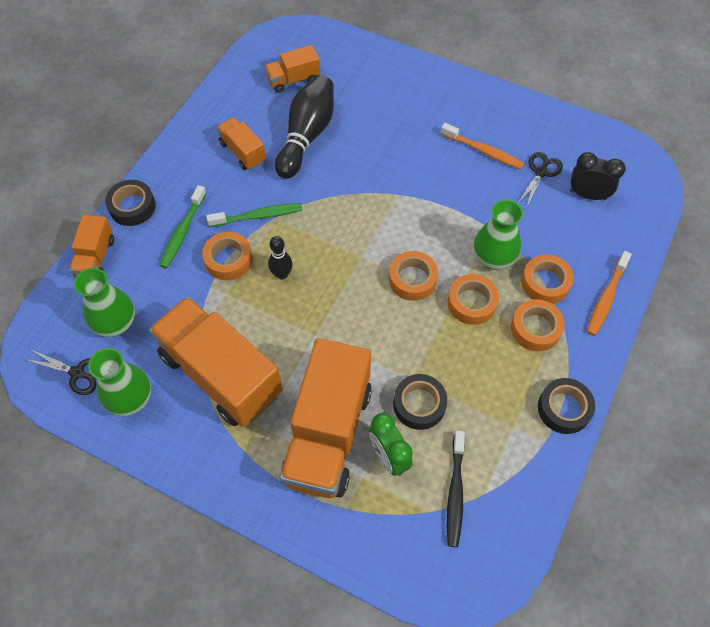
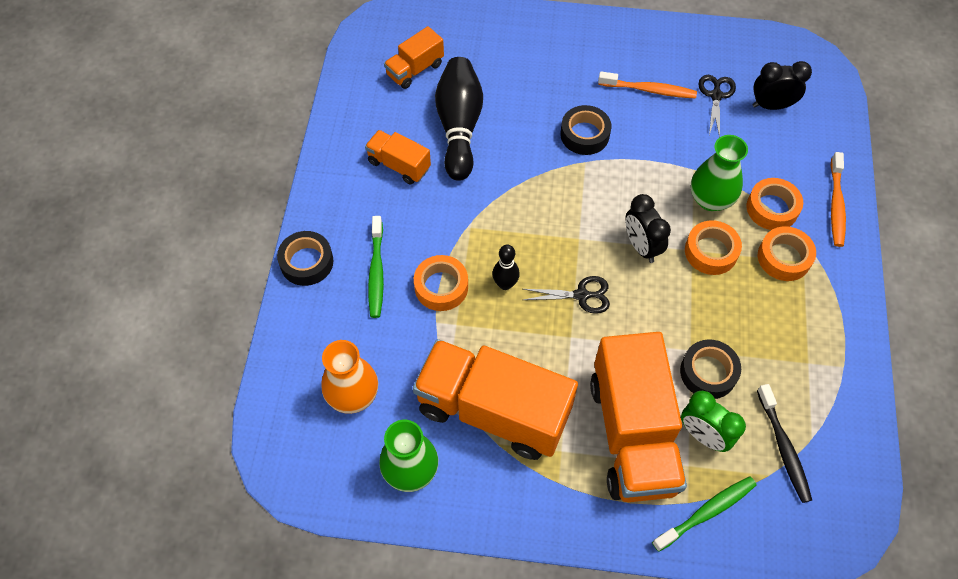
camera: 20 degrees left, 0 degrees up
black scissors [27,350,97,395] -> black scissors moved to [523,276,610,314]
orange truck [69,215,114,277] -> none
green vase [74,268,135,337] -> orange vase [321,340,378,414]
green toothbrush [207,203,303,227] -> green toothbrush moved to [652,476,756,552]
orange tape [389,251,438,301] -> black clock [625,194,671,263]
black tape [538,378,595,434] -> black tape moved to [560,105,611,155]

